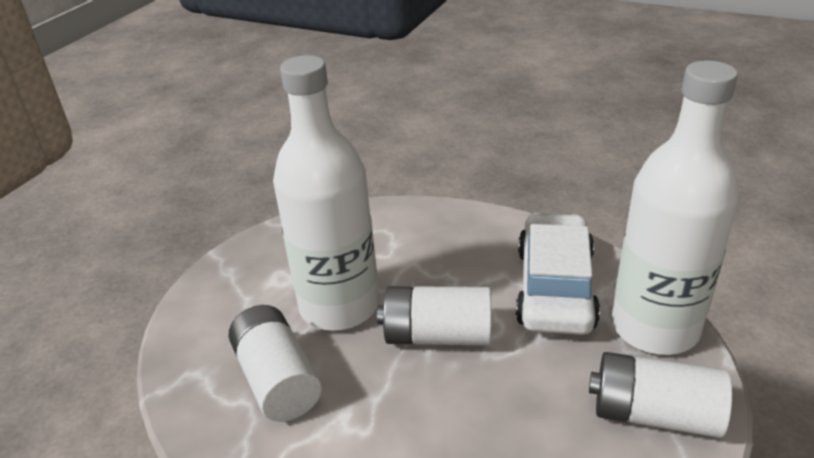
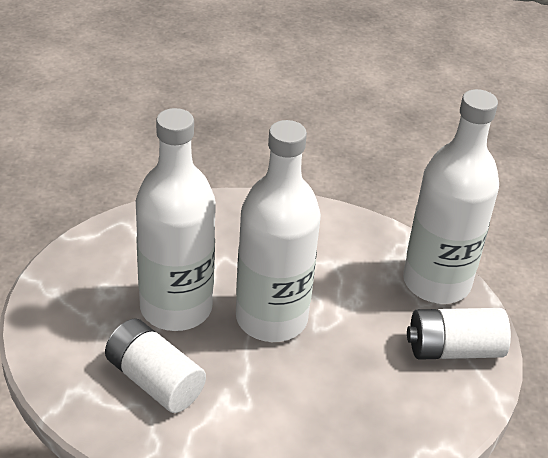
camera: 25 degrees left, 5 degrees up
white battery [377,286,491,345] -> white bottle [236,120,321,342]
white car [516,213,600,335] -> none

